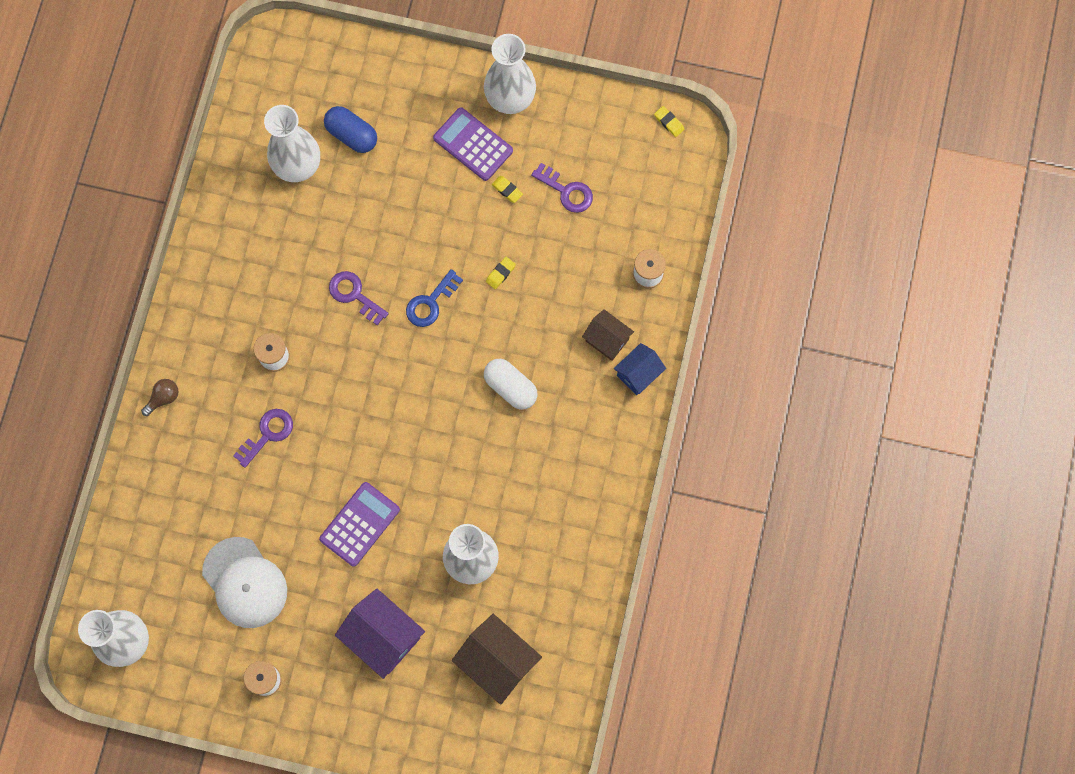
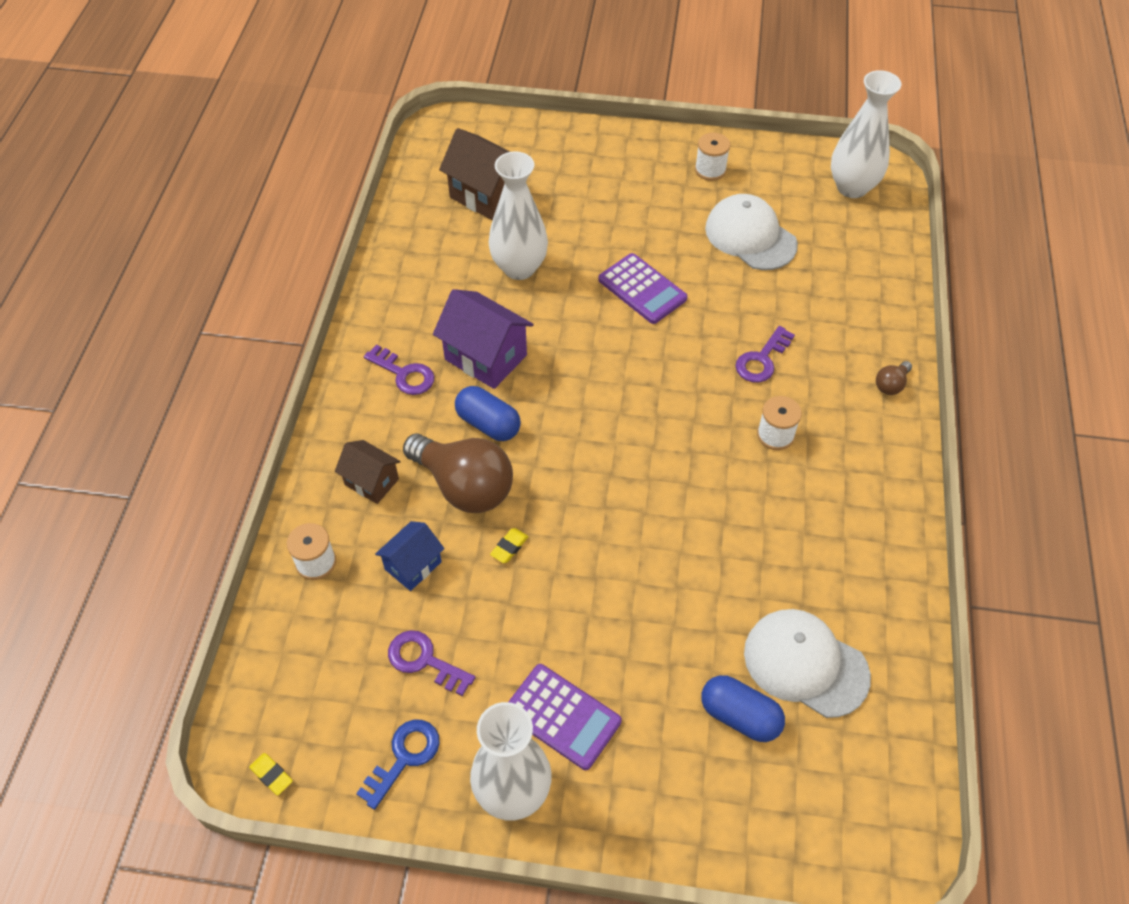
camera: 175 degrees right, 20 degrees down
white vase [264,105,320,182] -> white cap [744,609,871,718]
purple calculator [319,482,400,567] -> purple calculator turned 75 degrees counterclockwise [598,253,687,324]
purple key [329,271,389,326] -> purple key moved to [364,344,435,395]
purple house [335,589,425,679] -> purple house moved to [433,289,534,389]
blue key [406,269,463,327] -> blue key moved to [356,720,440,810]
white capsule [484,359,538,410] -> blue capsule [455,386,521,441]
yellow eraser [492,176,523,203] -> none
blue house [614,343,666,395] -> blue house moved to [375,521,445,591]
none -> brown light bulb [403,434,513,513]

